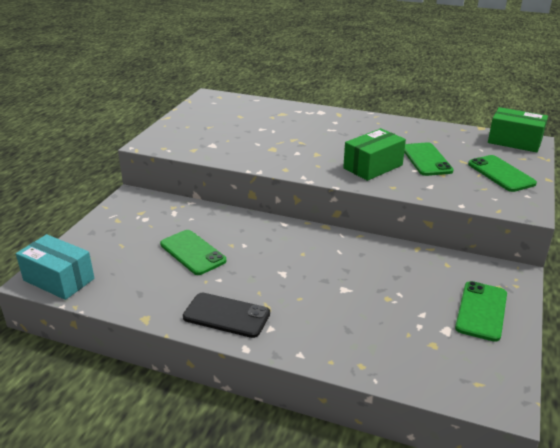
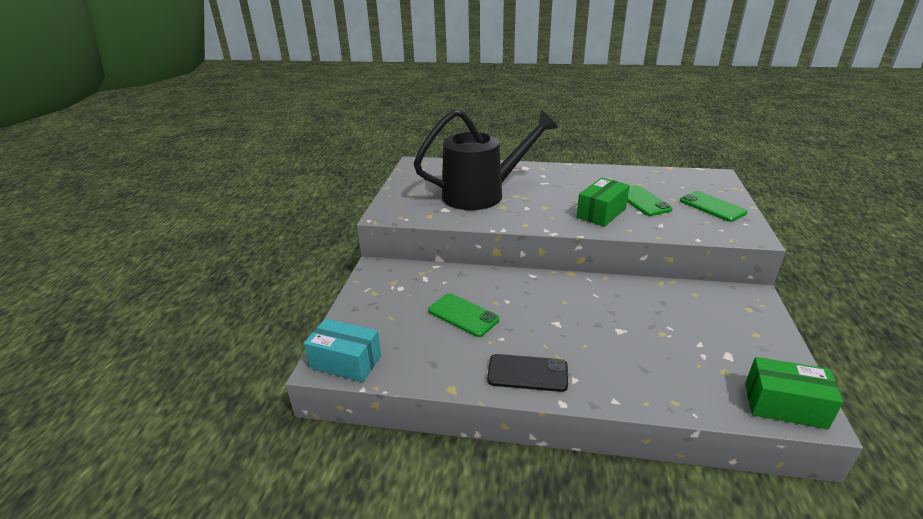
camera: 10 degrees left, 0 degrees up
green phone [455,281,507,342] -> none
green box [488,107,548,152] -> green box moved to [745,357,843,429]
none -> black watering can [413,109,558,210]

